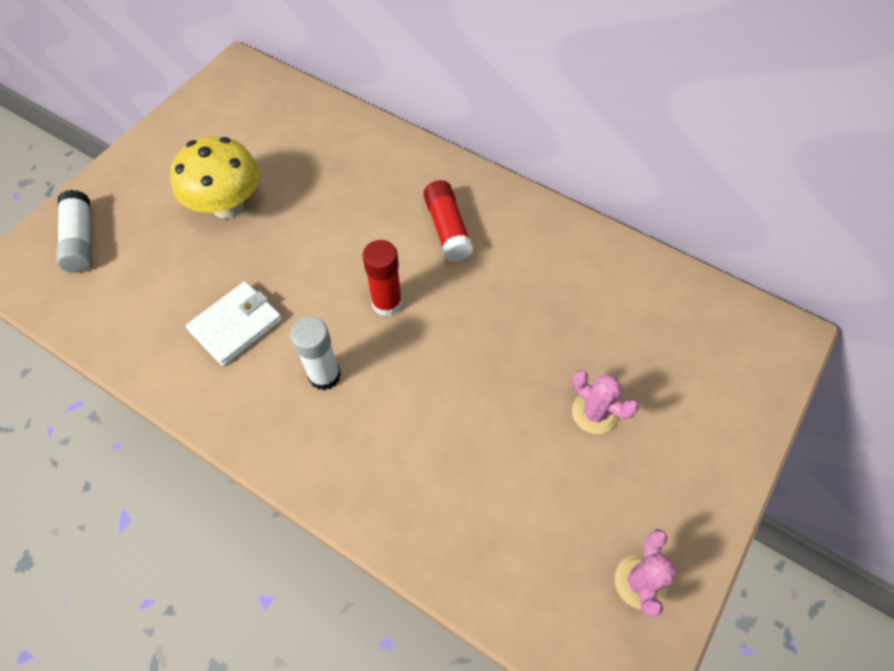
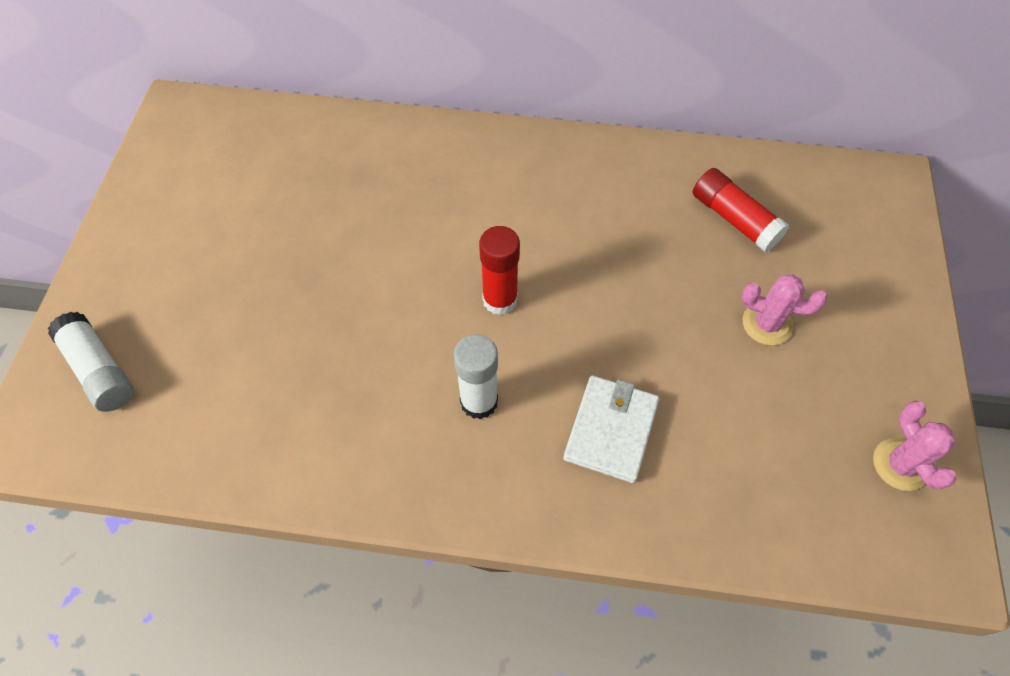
camera: 25 degrees left, 0 degrees up
yellow mushroom [170,136,260,219] -> none
white wallet [186,281,282,366] -> white wallet moved to [563,375,659,483]
red glue stick [423,180,474,262] -> red glue stick moved to [693,168,789,252]

